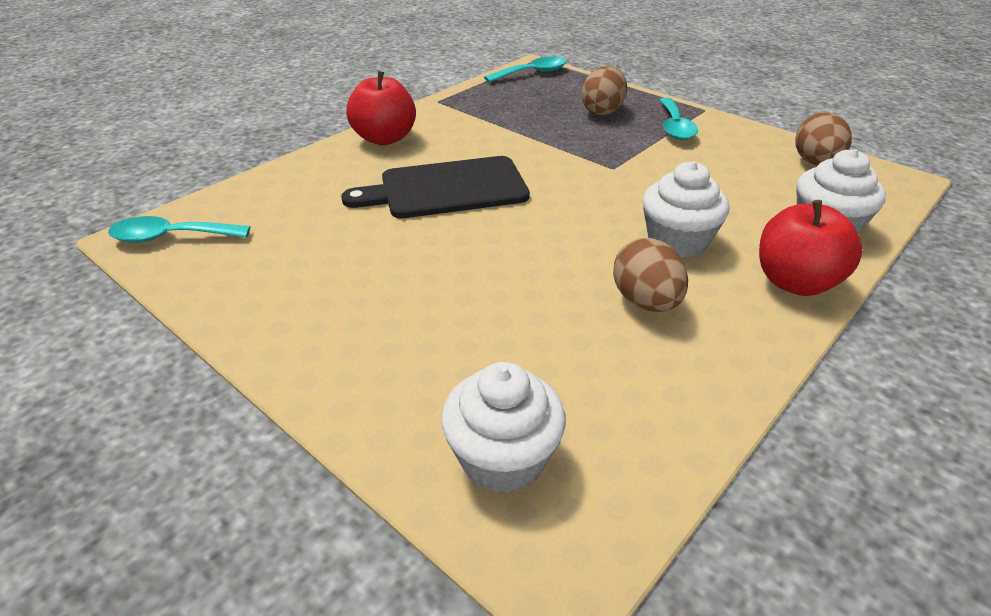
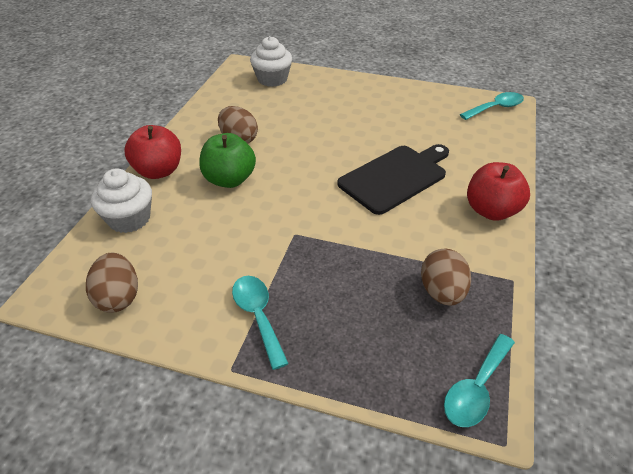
camera: 155 degrees right, 5 degrees up
brown egg [581,66,627,115] -> brown egg moved to [421,249,471,306]
white cupcake [643,162,729,258] -> green apple [199,133,256,188]

